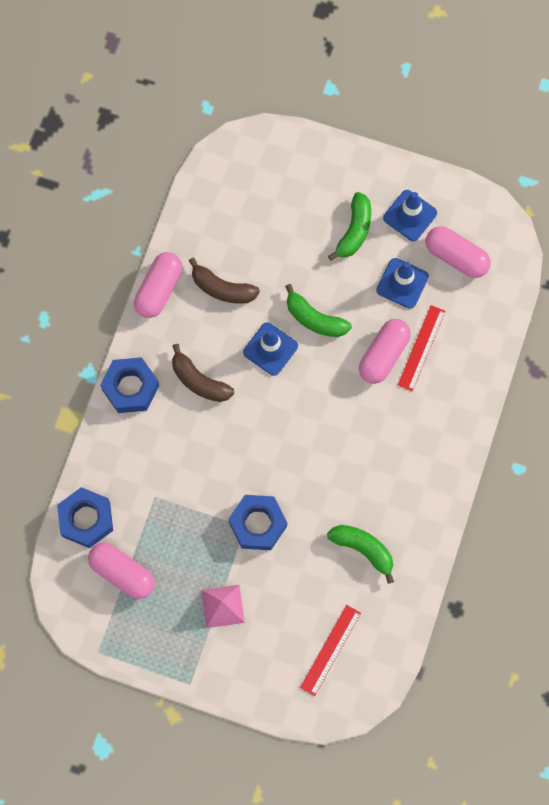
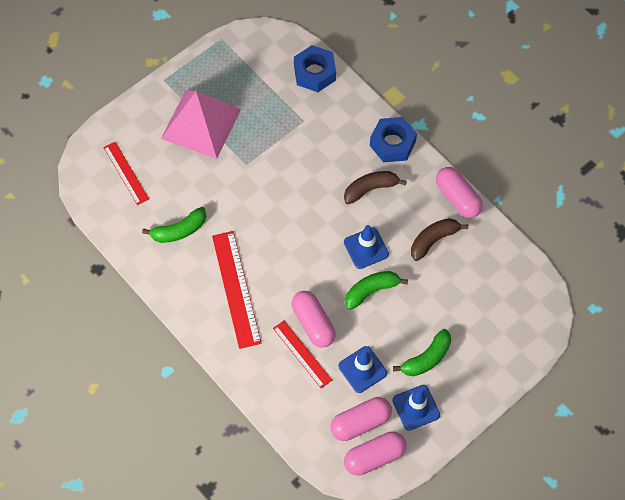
camera: 120 degrees right, 10 degrees down
pink capsule [88,543,155,599] -> pink capsule moved to [344,431,406,476]
pink pyramid [201,585,245,628] -> pink pyramid [161,90,241,159], size x2.02
blue nut [229,495,287,550] -> none
green banana [328,192,371,261] -> green banana turned 90 degrees counterclockwise [393,329,451,376]
none -> red ruler [212,231,262,349]

